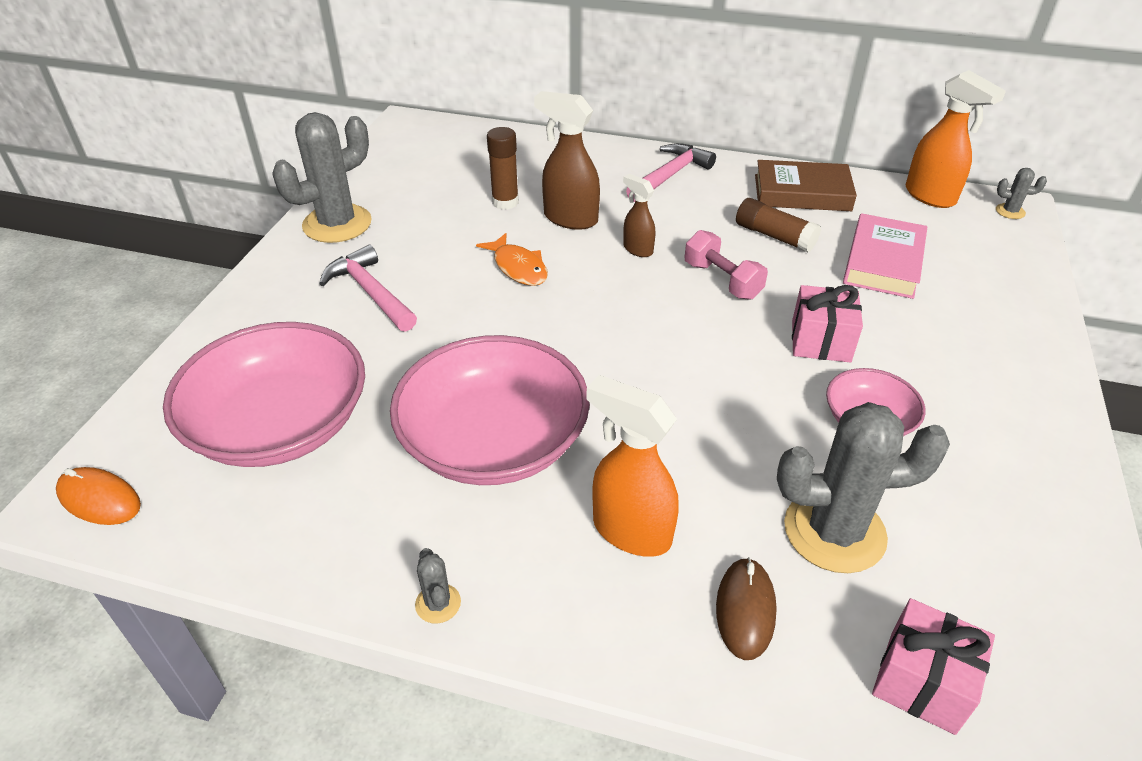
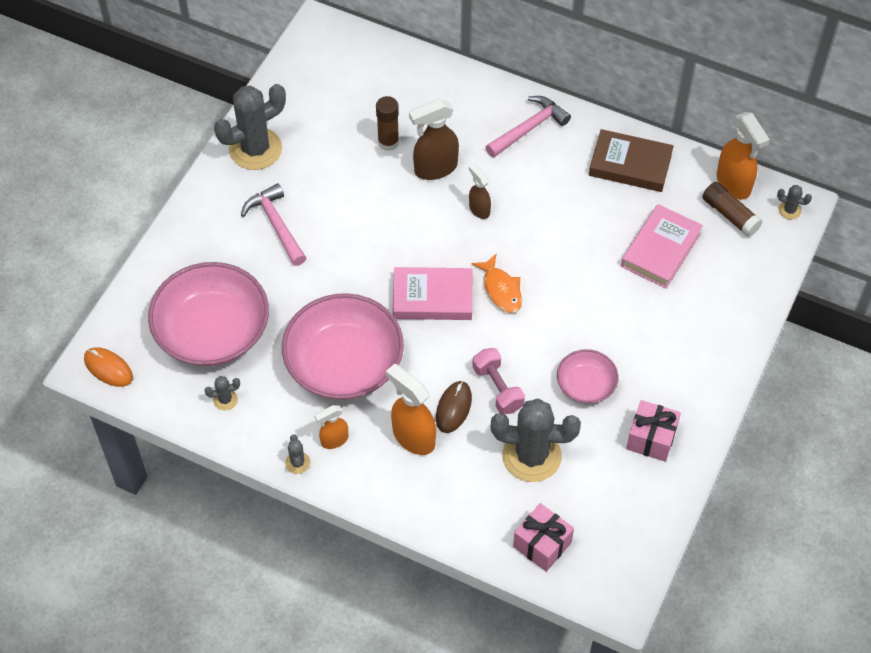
camera: 10 degrees right, 15 degrees up
orange fish [476,233,548,286] -> orange fish moved to [471,254,522,313]
brown spray bottle [534,91,600,230] -> brown spray bottle turned 60 degrees counterclockwise [409,99,459,180]
pink dumbbell [685,230,768,300] -> pink dumbbell moved to [472,348,525,415]
brown mouse [716,557,777,660] -> brown mouse moved to [436,381,472,433]
brown glue stick [736,198,821,253] -> brown glue stick moved to [702,182,763,237]
pink gift [792,285,863,363] -> pink gift moved to [626,400,681,462]
none -> grey cactus [205,376,240,410]
none -> orange spray bottle [314,405,348,449]
none -> pink book [393,267,472,320]

